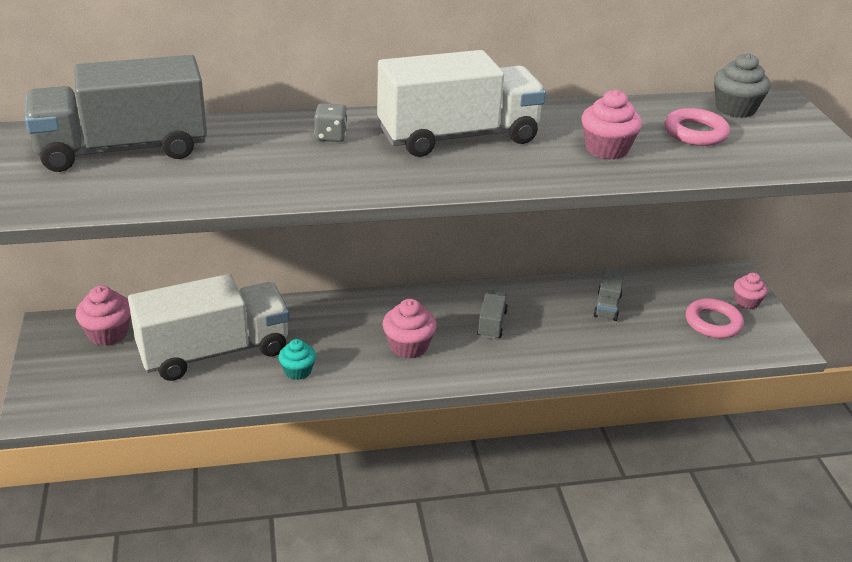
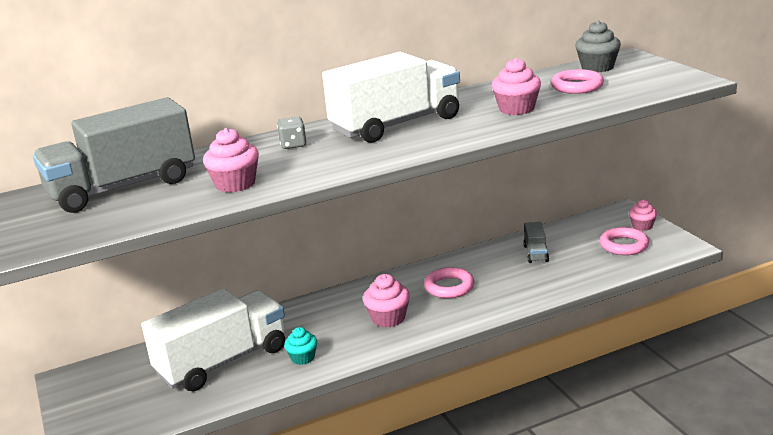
camera: 10 degrees left, 10 degrees down
pink cupcake [76,286,131,346] -> pink cupcake moved to [203,128,259,192]
grey truck [477,290,508,340] -> pink ring [424,267,474,298]

